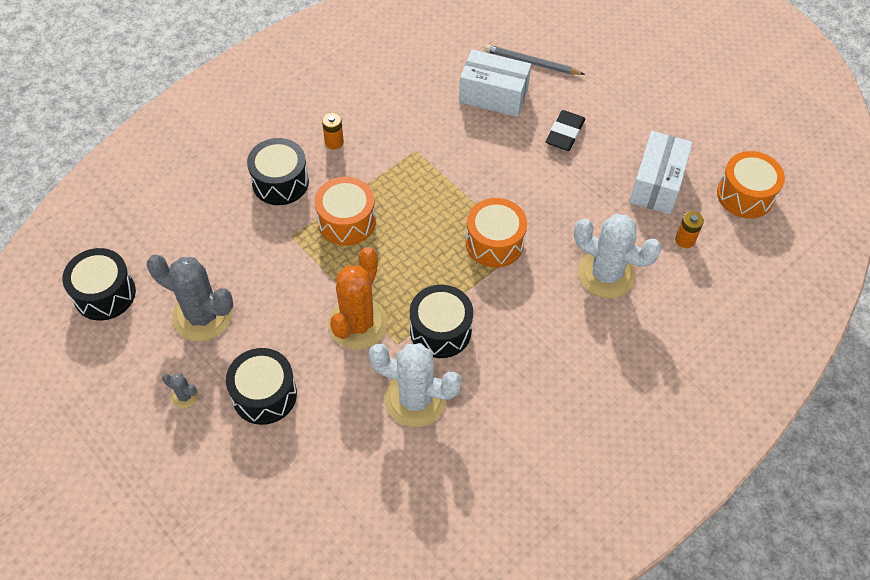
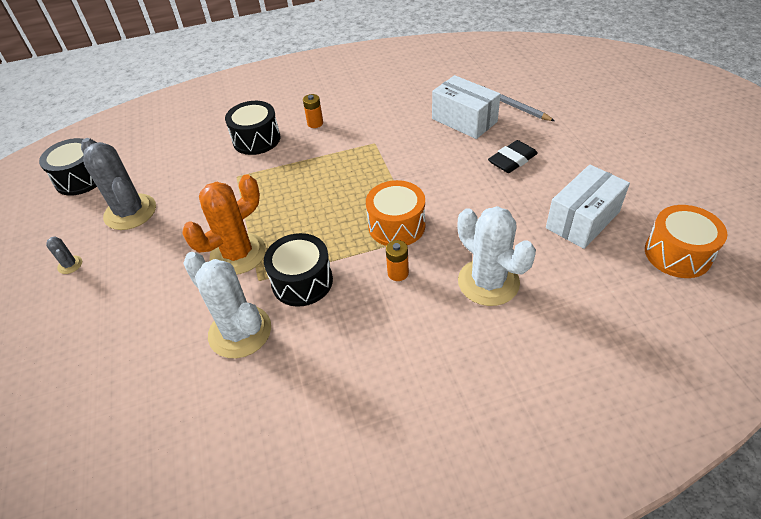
camera: 30 degrees right, 10 degrees down
black drum [226,348,297,425] -> none
orange drum [315,177,376,246] -> none
orange battery [675,211,704,248] -> orange battery moved to [386,240,409,281]

